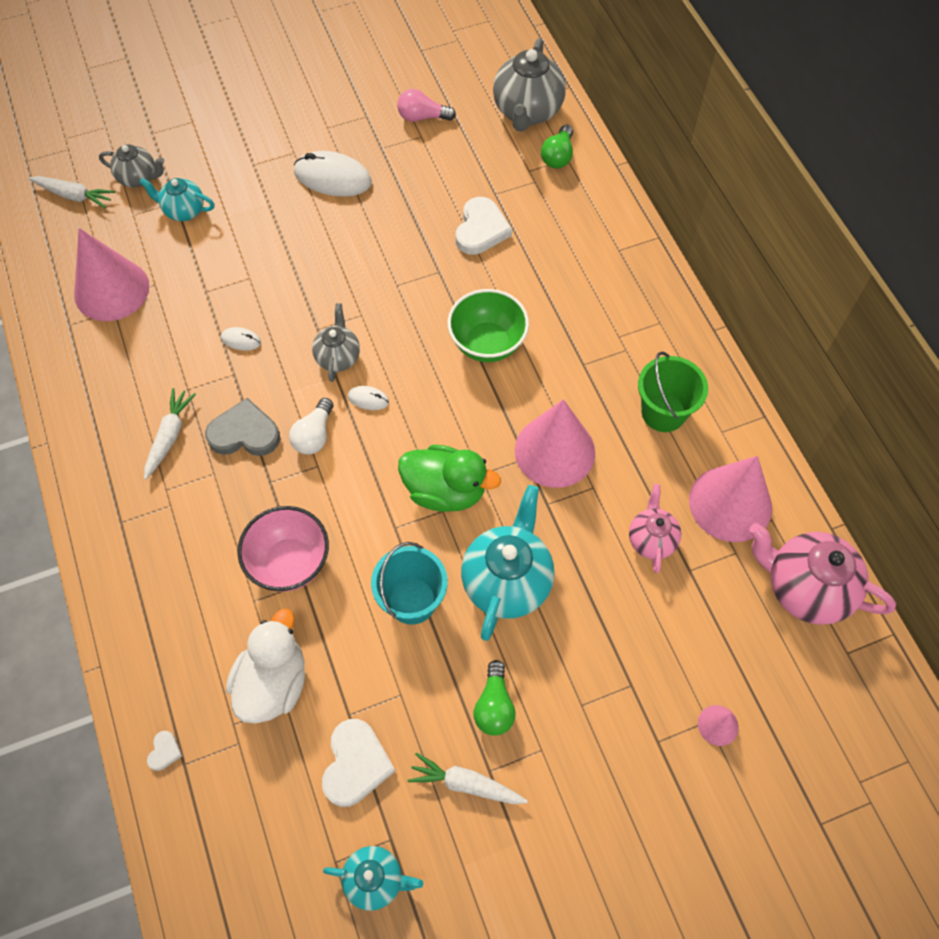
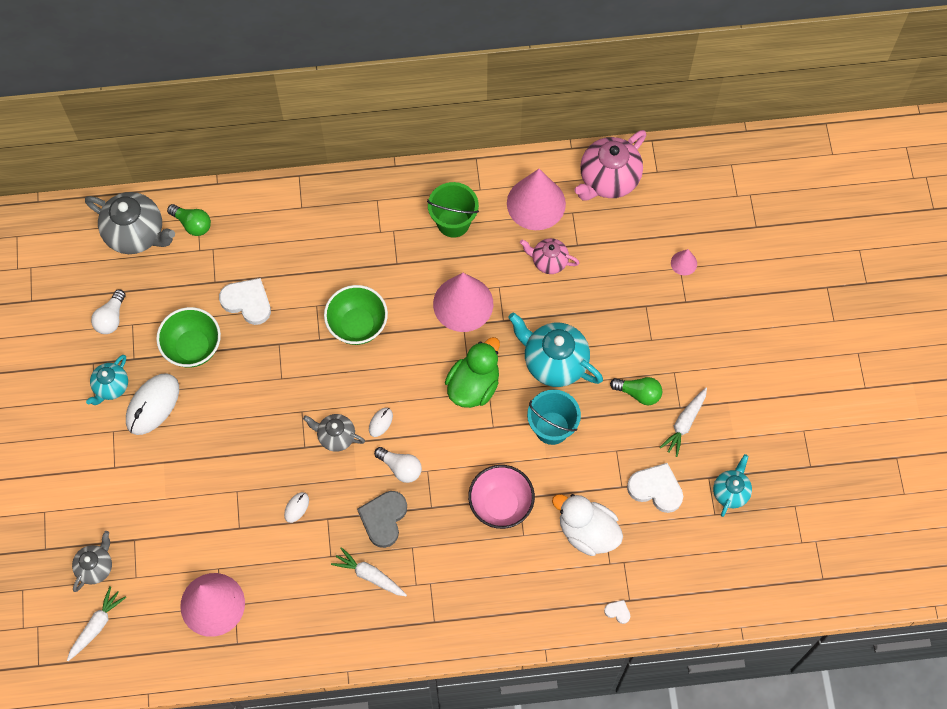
camera: 75 degrees left, 5 degrees up
turquoise teapot [139,178,215,221] -> turquoise teapot moved to [86,355,128,405]
pink light bulb [397,89,456,122] -> white light bulb [91,289,126,334]
none -> green bowl [156,307,221,368]

